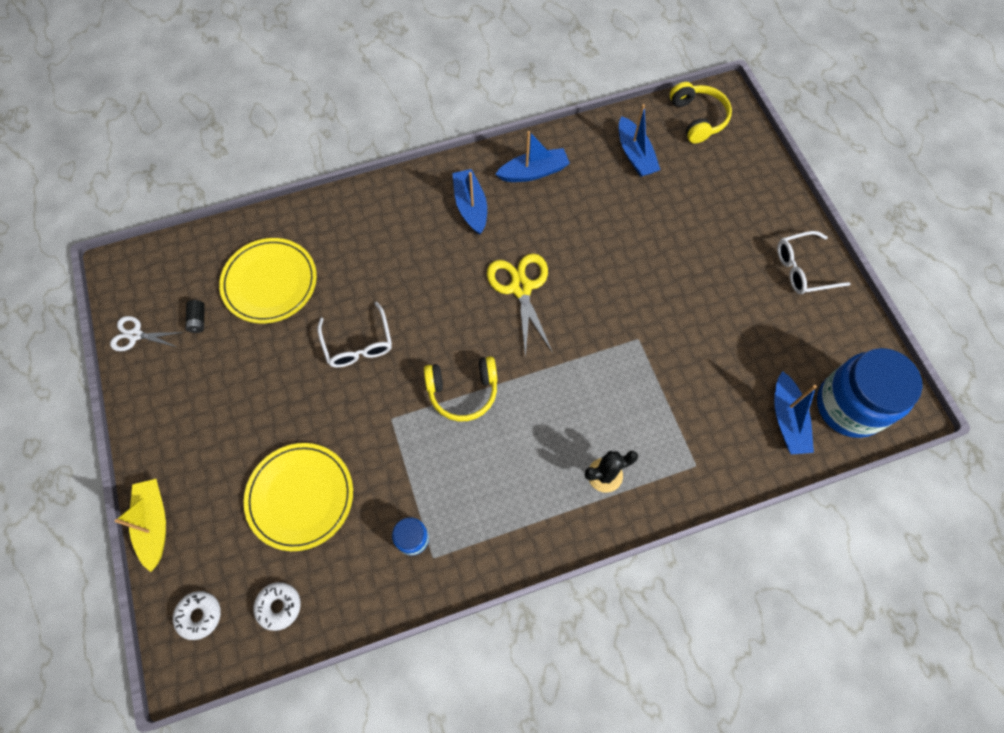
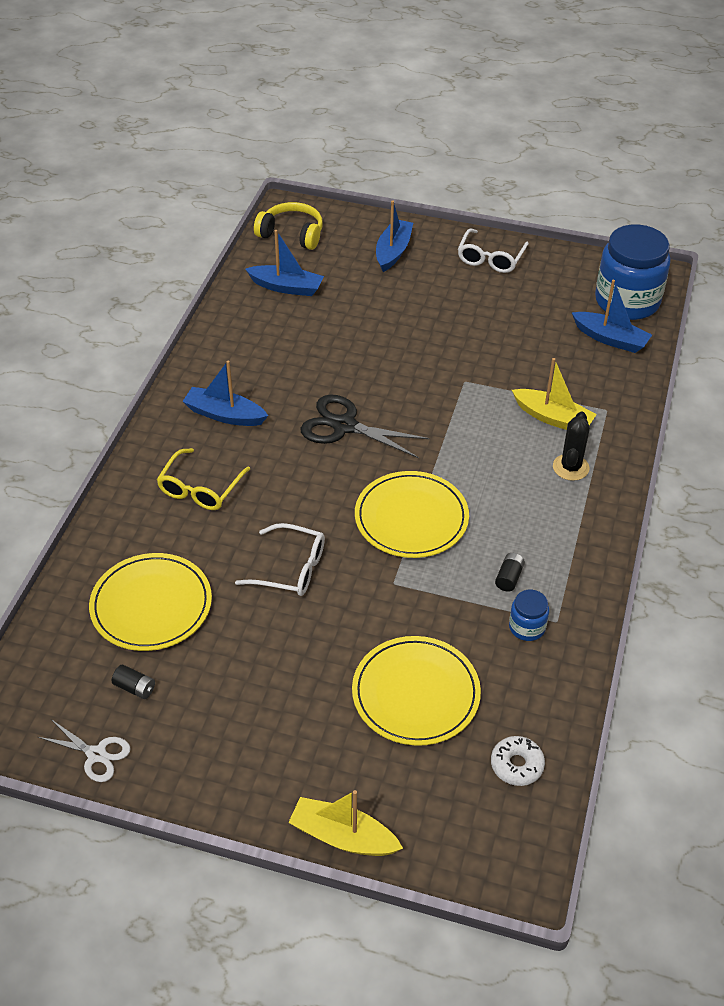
camera: 55 degrees left, 20 degrees down
white scissors [110,316,184,351] -> white scissors turned 105 degrees counterclockwise [38,719,130,782]
white donut [173,591,221,640] -> none
yellow headphones [424,356,497,421] -> yellow plate [355,471,469,558]
yellow scissors [487,253,553,358] -> black scissors [301,394,430,458]
blue boat [496,131,570,182] -> blue boat moved to [376,201,413,272]
none -> yellow glasses [157,448,250,510]
none -> black battery [495,553,525,592]
none -> yellow boat [512,358,597,430]

